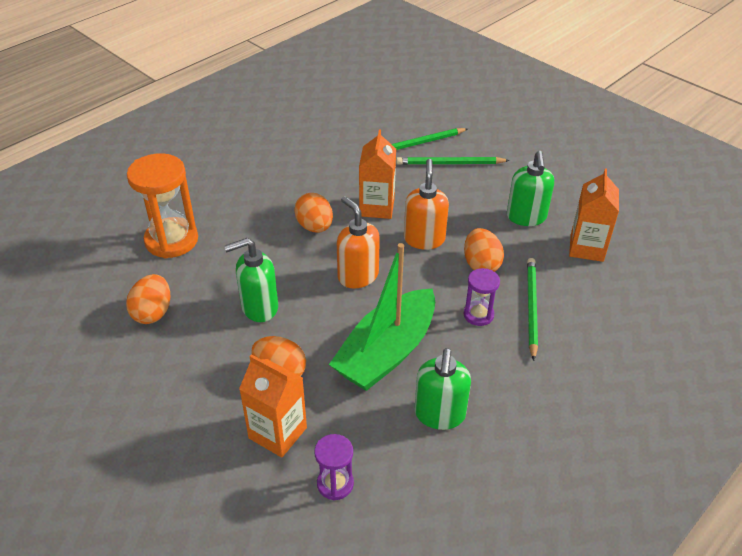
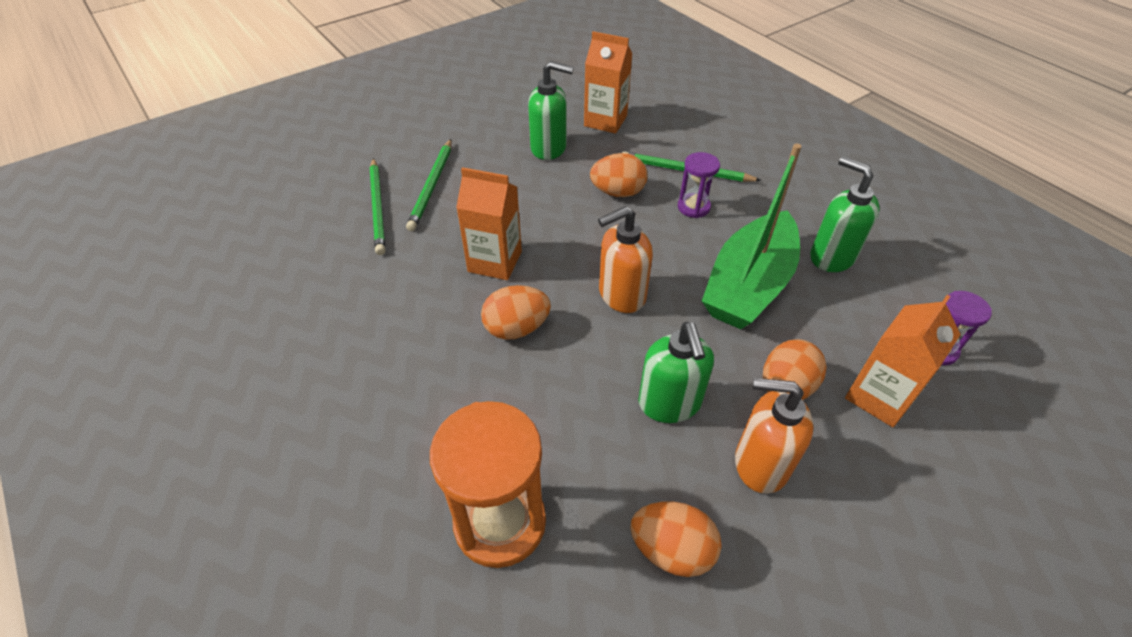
camera: 80 degrees left, 5 degrees up
green boat [329,243,435,391] -> green boat turned 75 degrees clockwise [702,144,802,329]
orange soap dispenser [404,159,449,250] -> orange soap dispenser moved to [735,378,814,494]
green soap dispenser [415,348,471,430] -> green soap dispenser turned 150 degrees counterclockwise [810,156,880,272]

